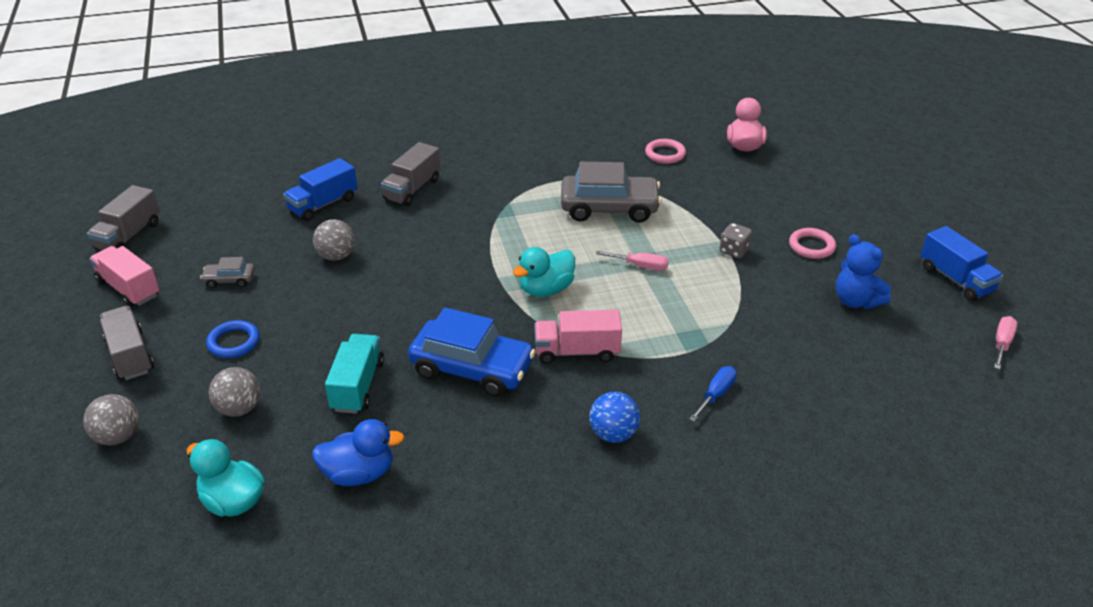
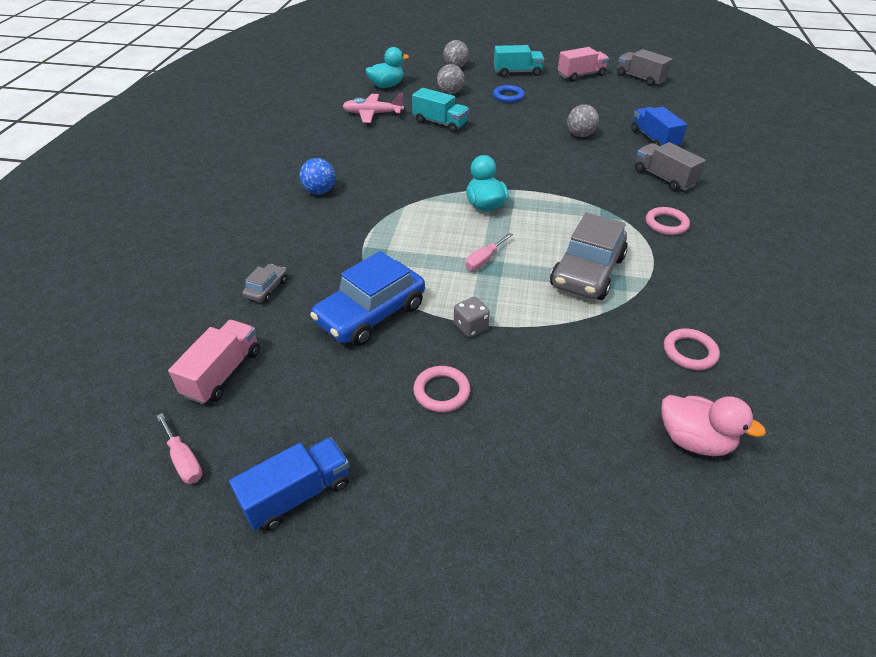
camera: 115 degrees right, 5 degrees up
grey truck [100,306,154,380] -> turquoise truck [494,45,544,77]
grey car [200,257,255,288] -> grey car moved to [242,264,287,303]
blue duck [312,419,405,486] -> pink plane [343,93,404,123]
blue car [408,307,536,397] -> blue car moved to [310,251,425,346]
pink truck [535,310,622,364] -> pink truck moved to [168,320,260,404]
blue screwdriver [689,366,737,422] -> none
blue teddy bear [836,234,891,309] -> none
blue truck [920,226,1003,301] -> blue truck turned 150 degrees clockwise [229,437,349,531]
none -> pink ring [646,207,690,235]

